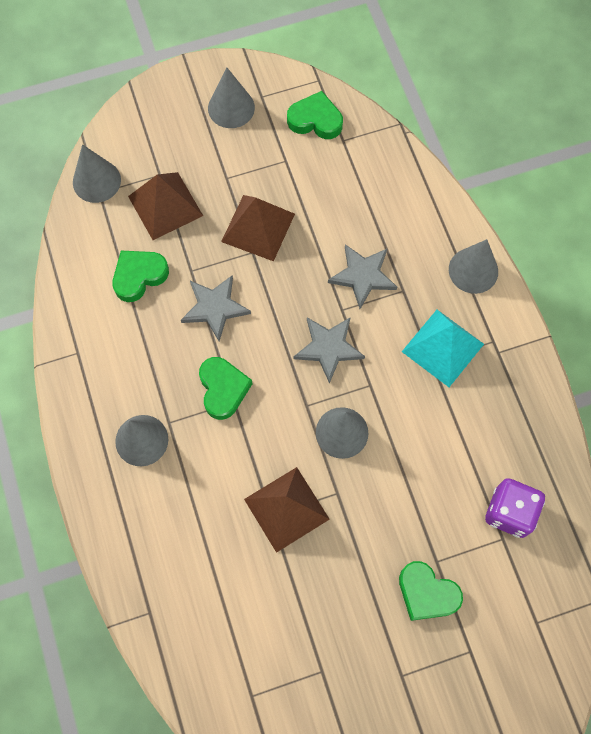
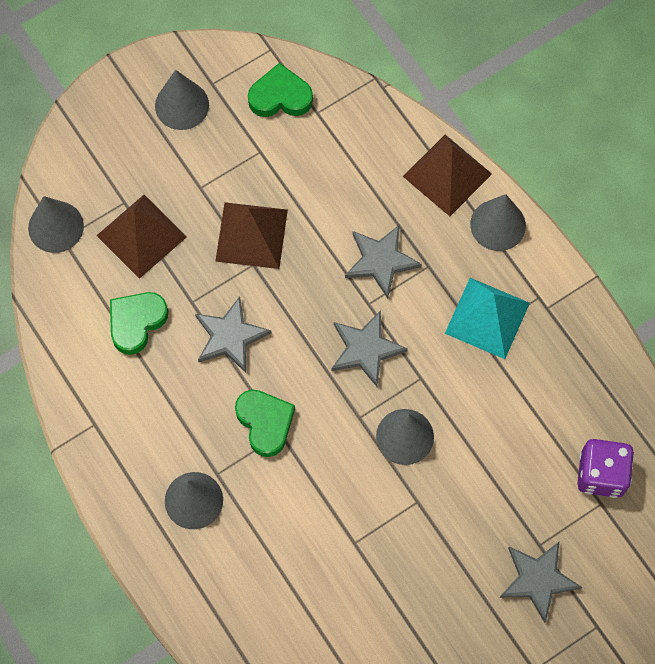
camera: 15 degrees left, 0 degrees up
brown pyramid [244,467,330,553] -> brown pyramid moved to [403,135,492,216]
green heart [399,561,463,621] -> grey star [500,542,582,623]

